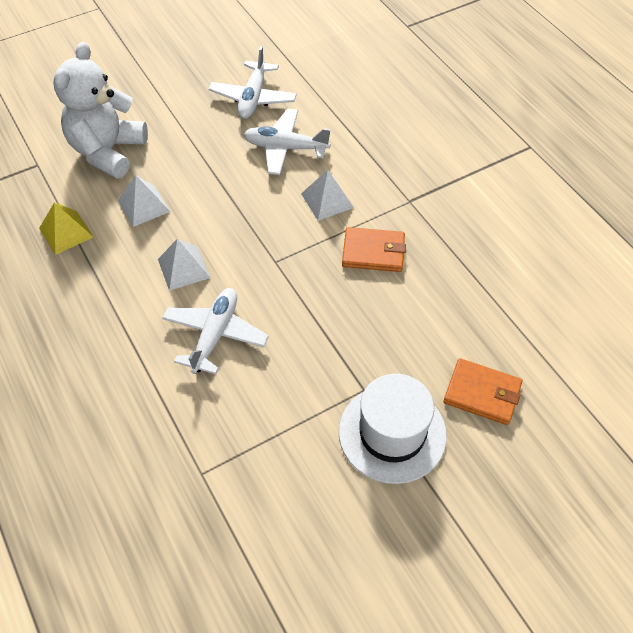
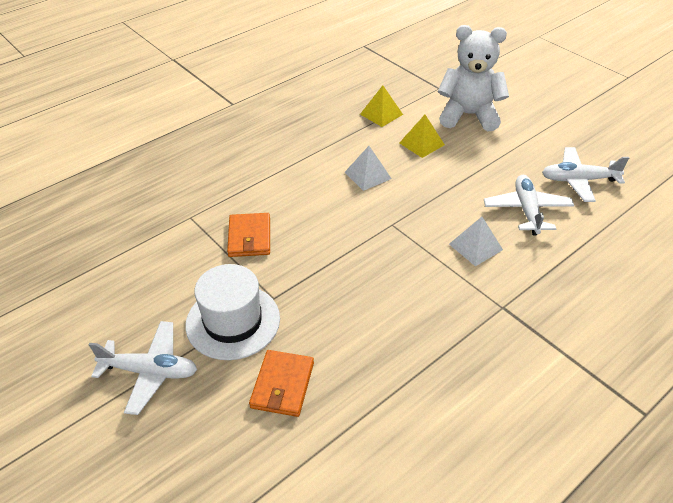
camera: 80 degrees right, 10 degrees down
white pyramid [118,176,170,227] -> yellow pyramid [399,115,445,158]
white plane [162,288,269,374] -> white plane moved to [89,321,197,415]
orange wallet [342,227,406,272] -> orange wallet moved to [227,213,270,257]

